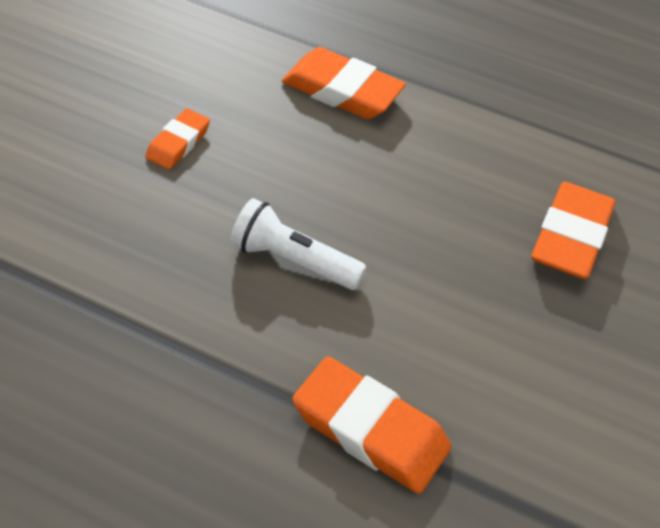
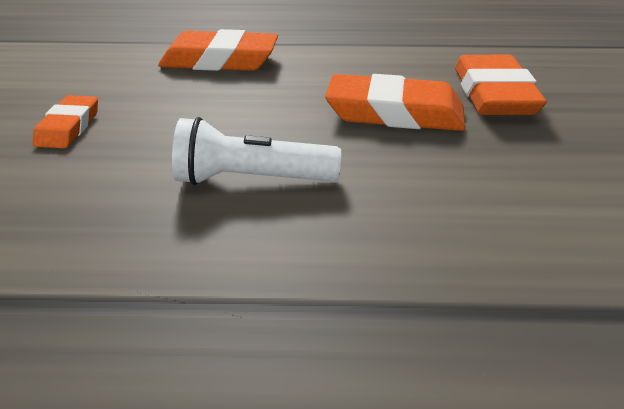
camera: 20 degrees left, 15 degrees down
orange eraser [292,357,451,494] -> orange eraser moved to [325,74,466,131]

